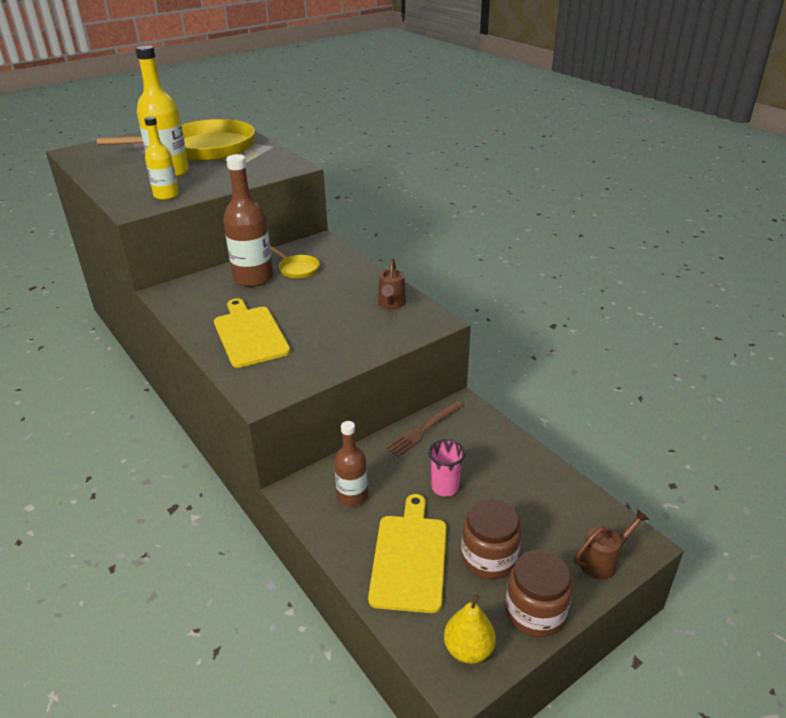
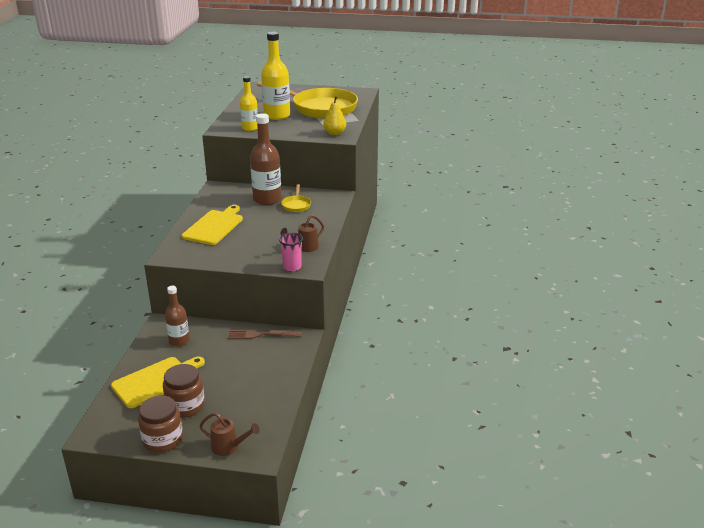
camera: 45 degrees right, 5 degrees down
pink cup [428,439,466,497] -> pink cup moved to [279,233,303,272]
yellow pear [444,594,496,664] -> yellow pear moved to [323,96,346,135]

